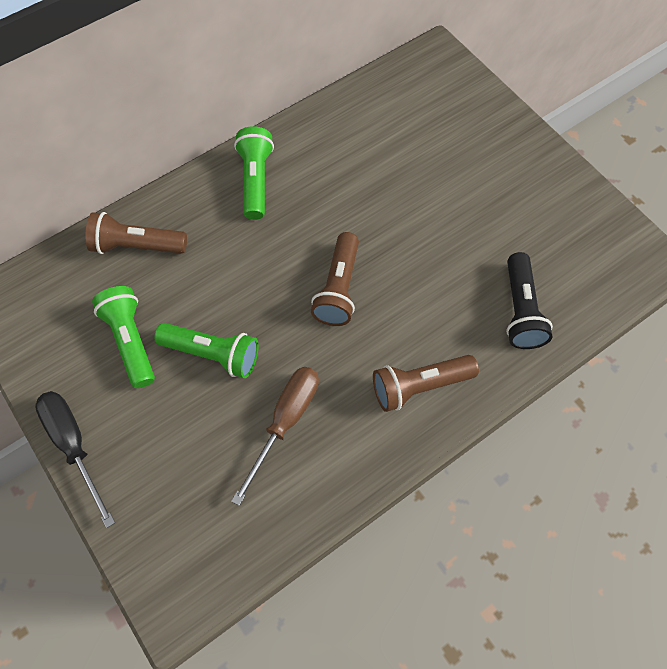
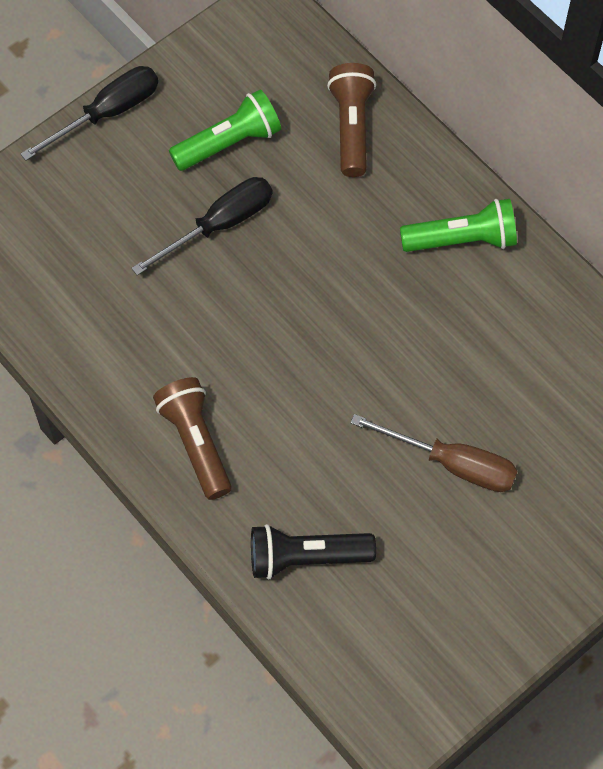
camera: 85 degrees right, 0 degrees up
green flashlight [154,323,259,378] -> black screwdriver [131,177,272,275]
brown screwdriver [231,367,319,506] -> brown screwdriver moved to [350,414,518,492]
brown flashlight [311,232,359,326] -> none

